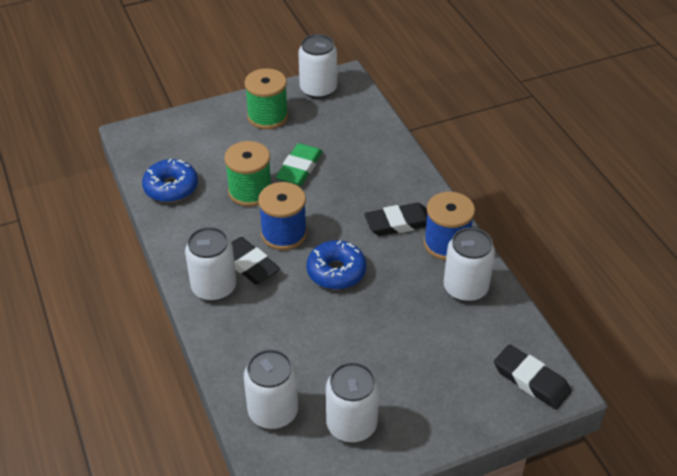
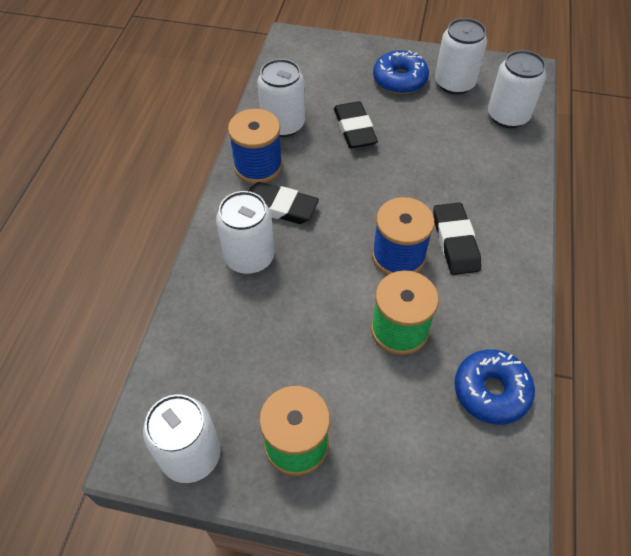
camera: 145 degrees left, 10 degrees up
white can [185,227,236,301] -> white can moved to [216,191,275,274]
green eraser [276,143,323,186] -> none
blue donut [307,240,366,290] -> blue donut moved to [373,50,429,94]
black eraser [494,344,571,409] -> black eraser moved to [334,101,378,148]

